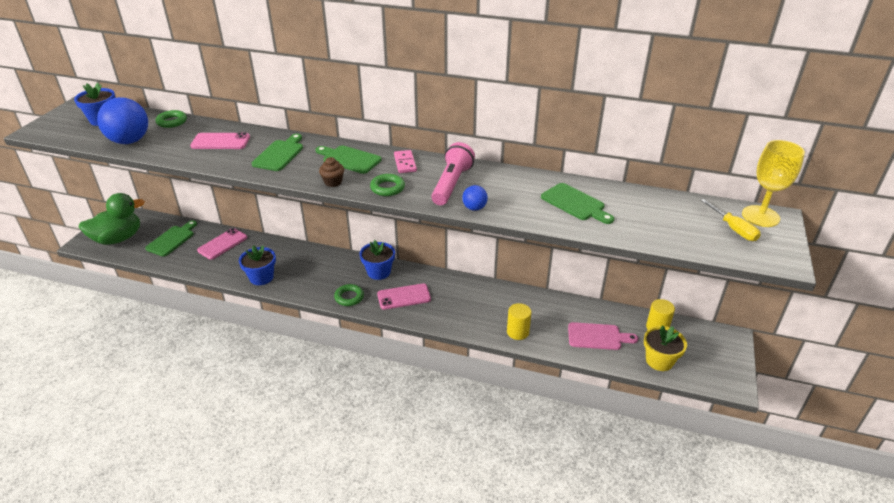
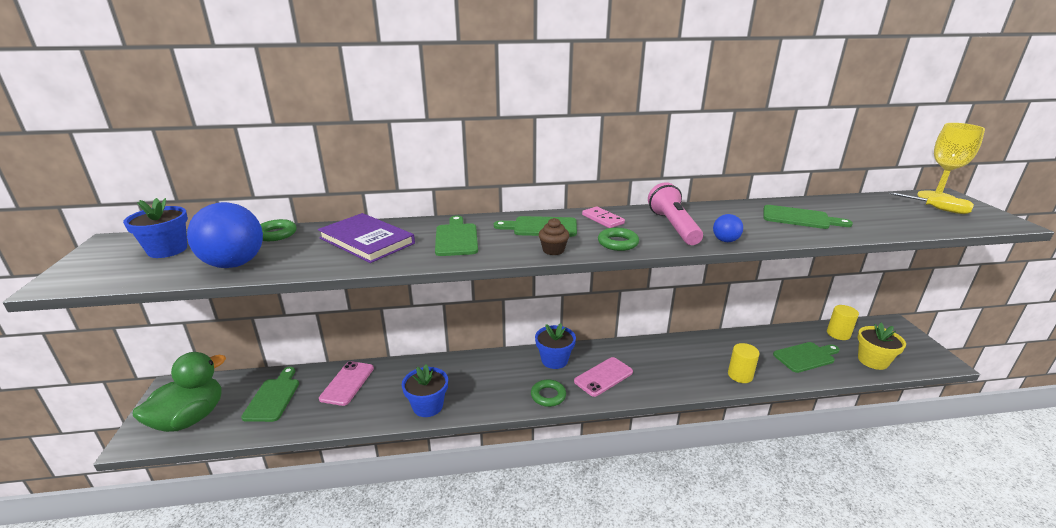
camera: 25 degrees left, 10 degrees down
pink phone [190,133,250,149] -> purple book [318,213,415,263]
pink cutting board [568,322,638,350] -> green cutting board [773,342,840,373]

